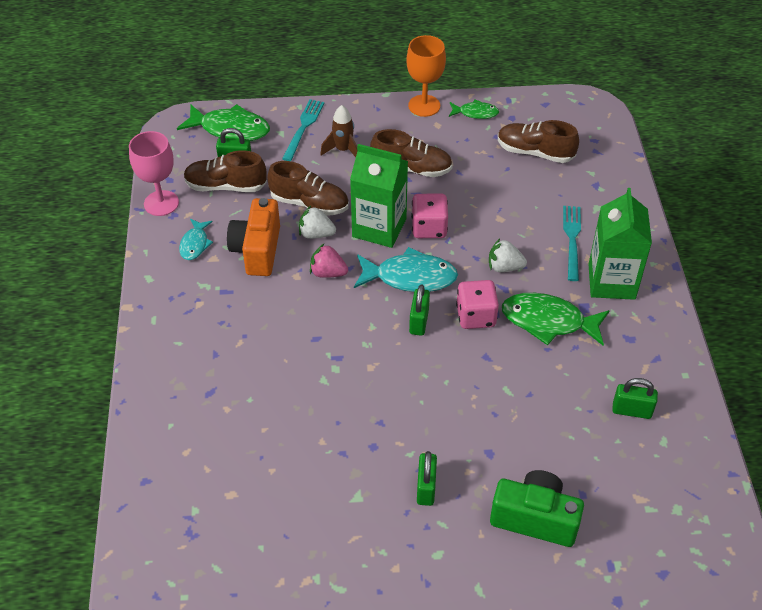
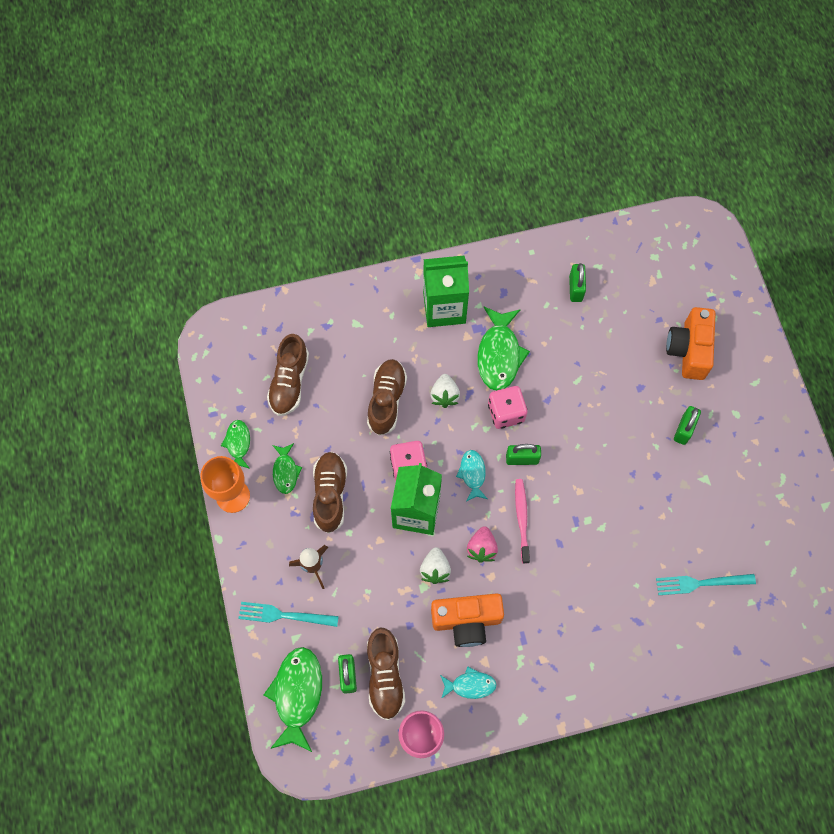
camera: 100 degrees left, 20 degrees up
brown shoe [267,161,349,216] -> brown shoe moved to [367,359,407,436]
turquoise fish [354,247,458,292] -> turquoise fish [456,450,488,501], size x0.56
green padlock [417,451,437,506] -> green padlock turned 60 degrees counterclockwise [674,406,701,445]
green camera [490,470,584,547] -> orange camera [666,307,716,380]
turquoise fork [563,206,581,281] -> turquoise fork moved to [656,574,756,595]
none -> green fish [272,443,303,494]
none -> pink toothbrush [515,479,530,564]

